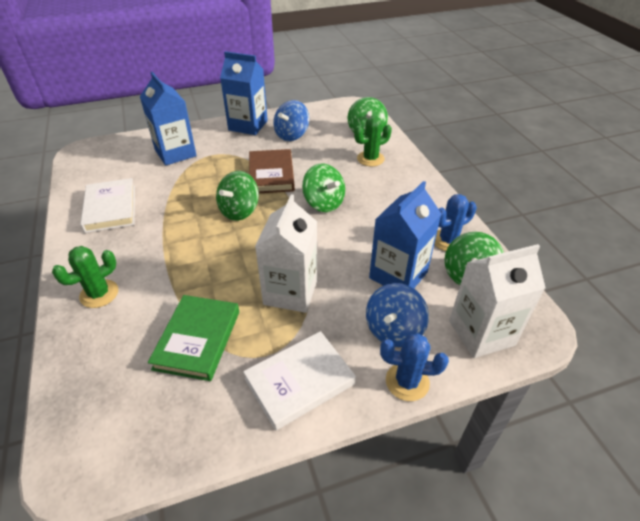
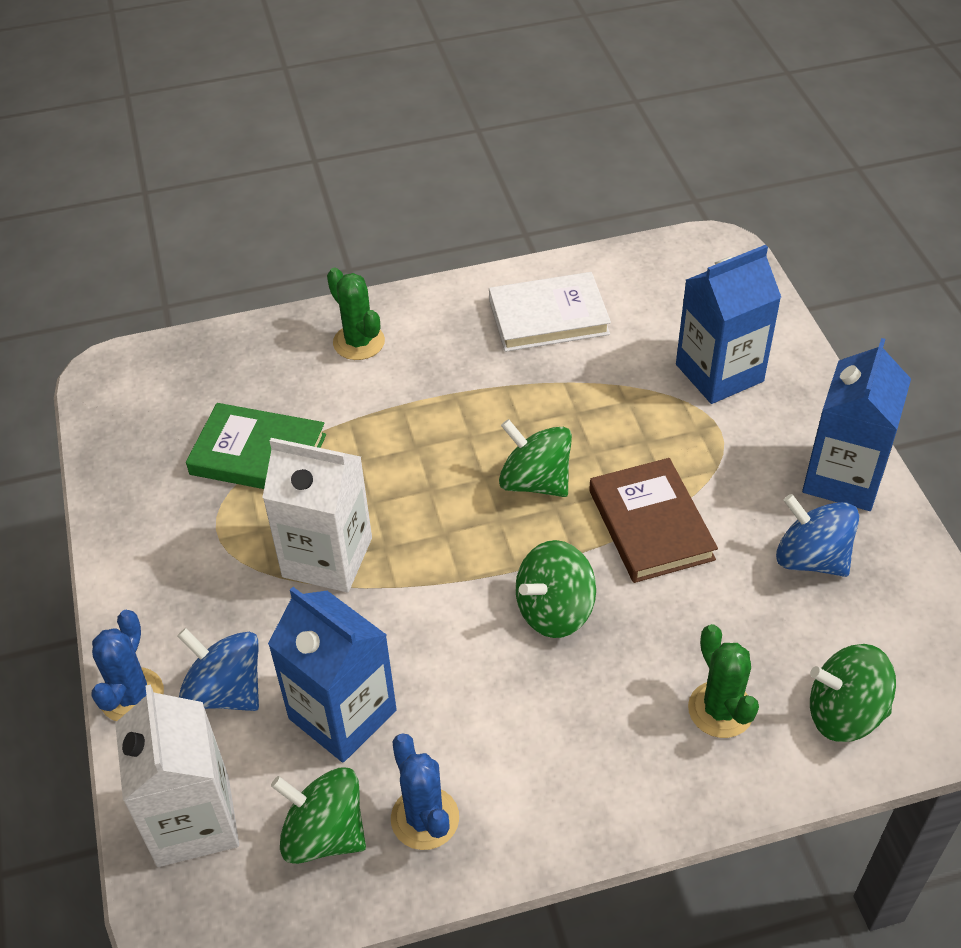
camera: 95 degrees right, 5 degrees up
white book [243,331,356,431] -> none
brown book [249,149,295,193] -> brown book turned 75 degrees clockwise [589,458,718,583]

